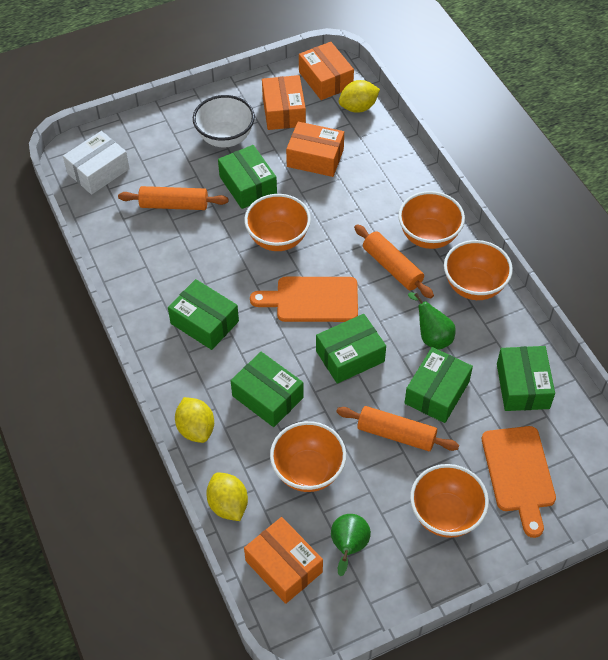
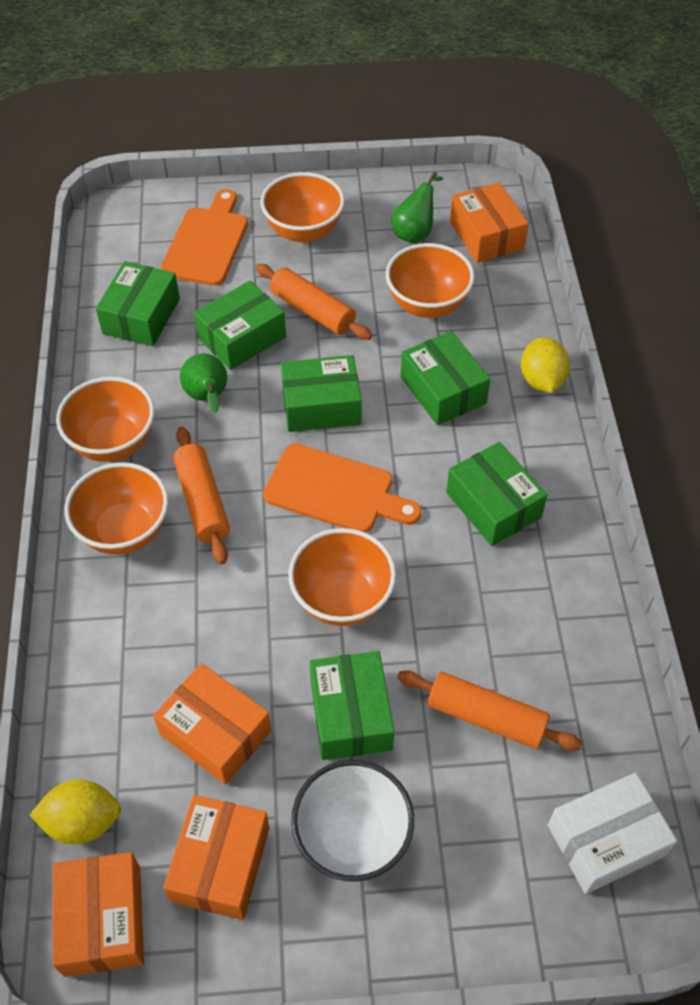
camera: 160 degrees left, 0 degrees up
yellow lemon [206,473,248,521] -> none

